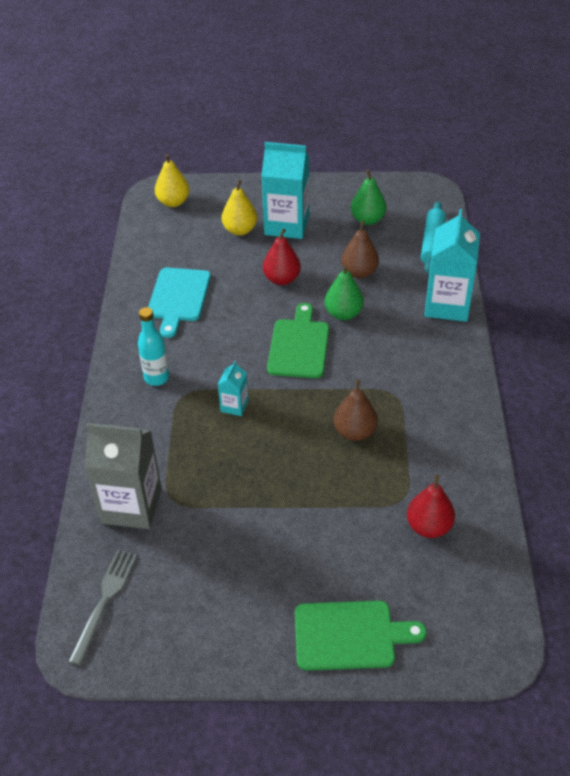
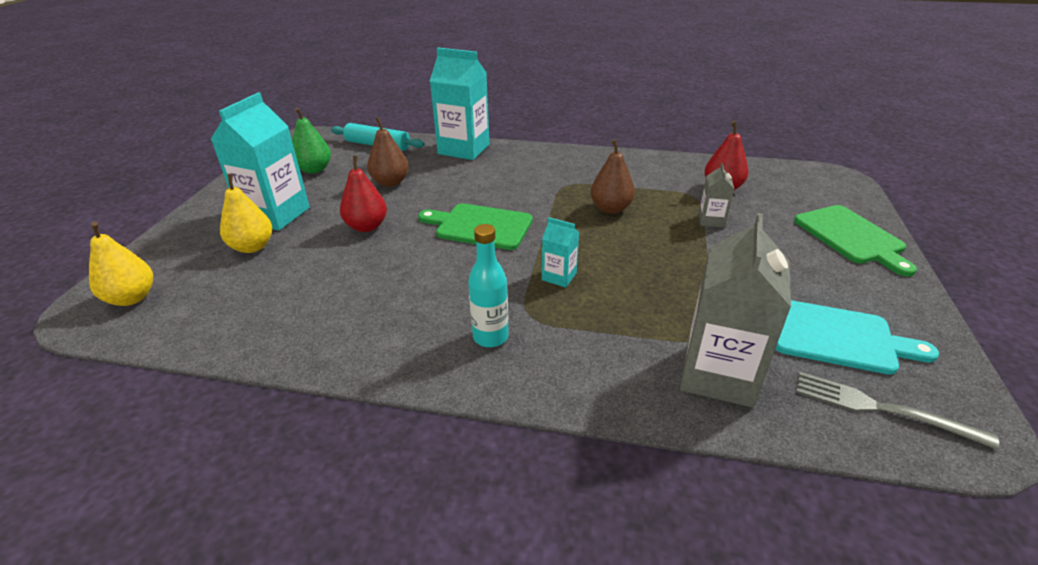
camera: 80 degrees left, 10 degrees down
turquoise cutting board [148,268,211,338] -> turquoise cutting board moved to [775,300,939,375]
green cutting board [295,601,427,670] -> green cutting board turned 150 degrees clockwise [794,205,917,276]
green pear [325,265,364,320] -> none
none -> grey carton [699,163,734,228]

